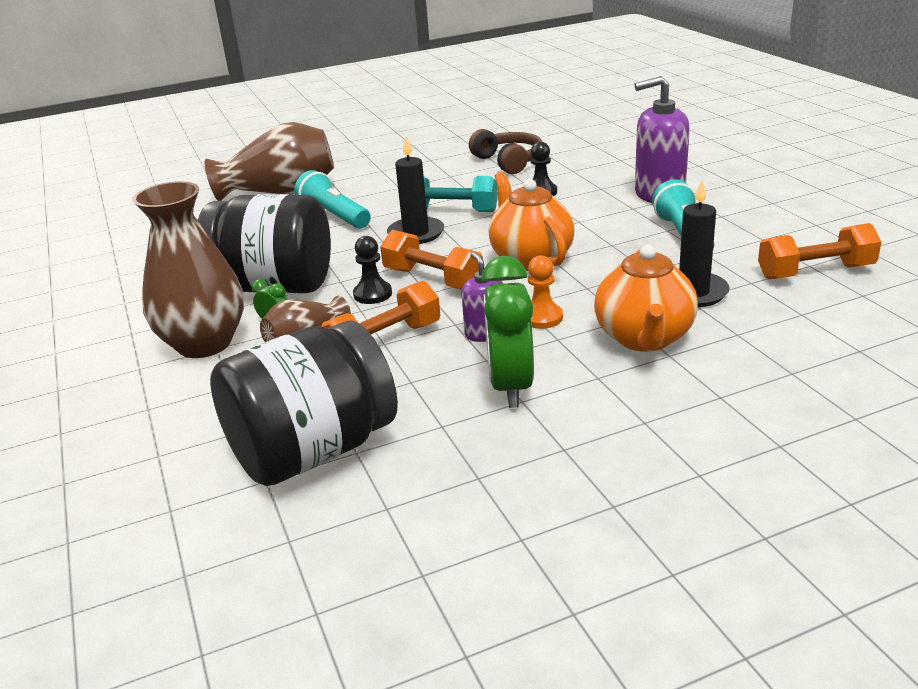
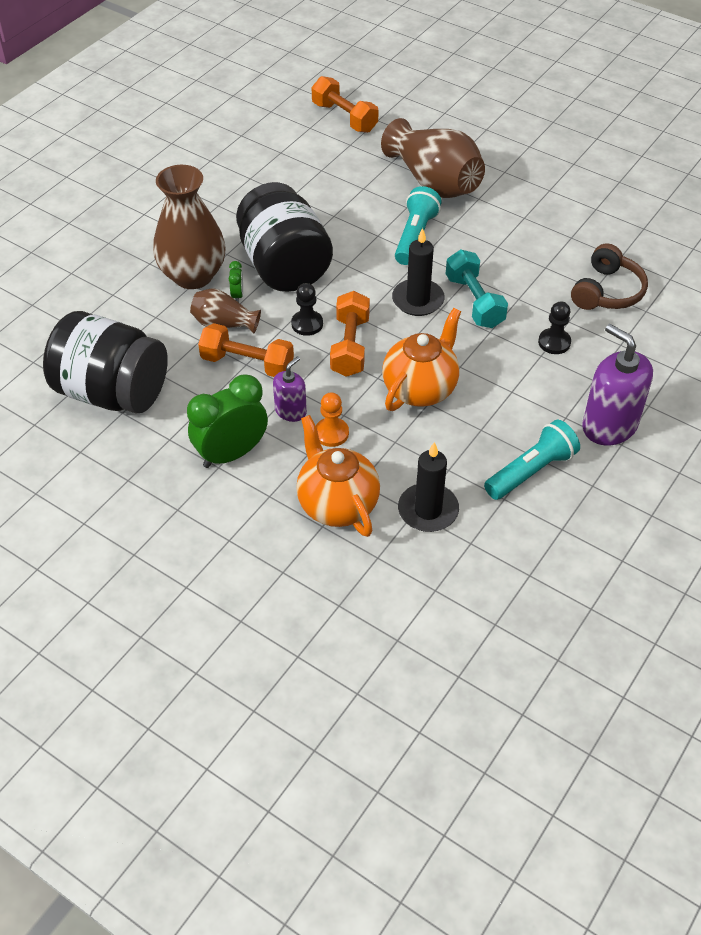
camera: 55 degrees right, 20 degrees up
orange teapot [594,245,698,352] -> orange teapot turned 90 degrees clockwise [296,415,380,537]
orange dumbbell [758,223,881,279] -> orange dumbbell moved to [312,76,379,133]

